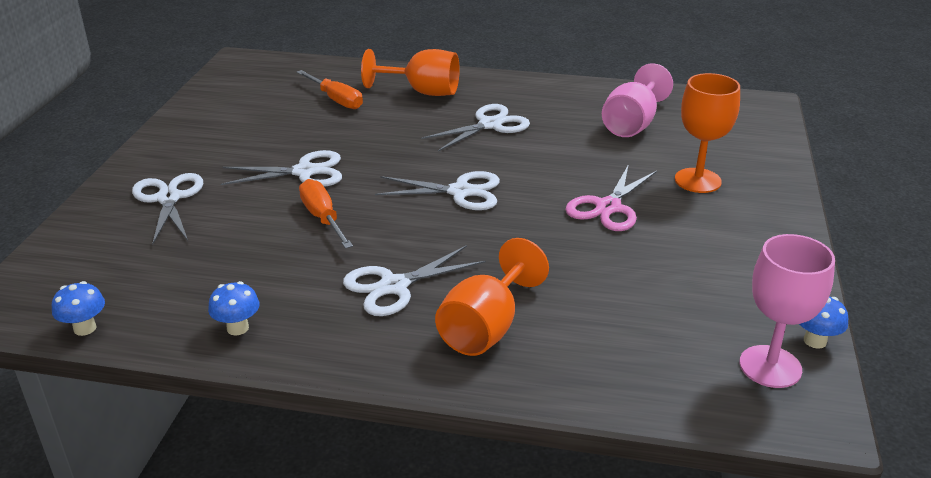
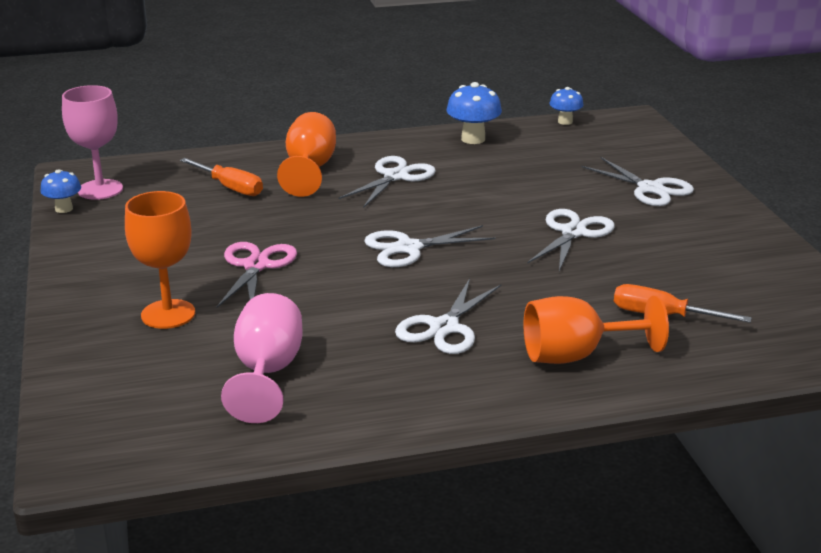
camera: 155 degrees right, 5 degrees down
blue mushroom [208,281,260,335] -> blue mushroom [447,82,502,144], size x1.57
white scissors [221,150,342,187] -> white scissors turned 150 degrees clockwise [527,209,615,271]
orange screwdriver [299,179,353,249] -> orange screwdriver moved to [180,158,263,196]

